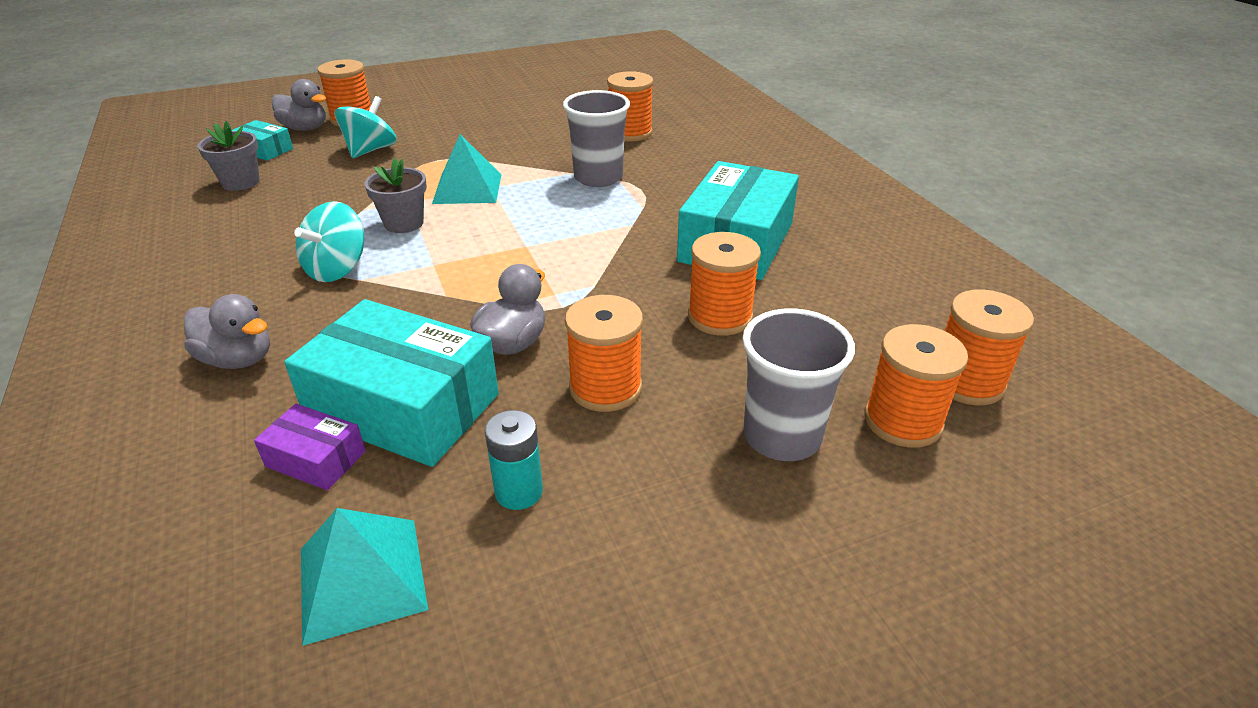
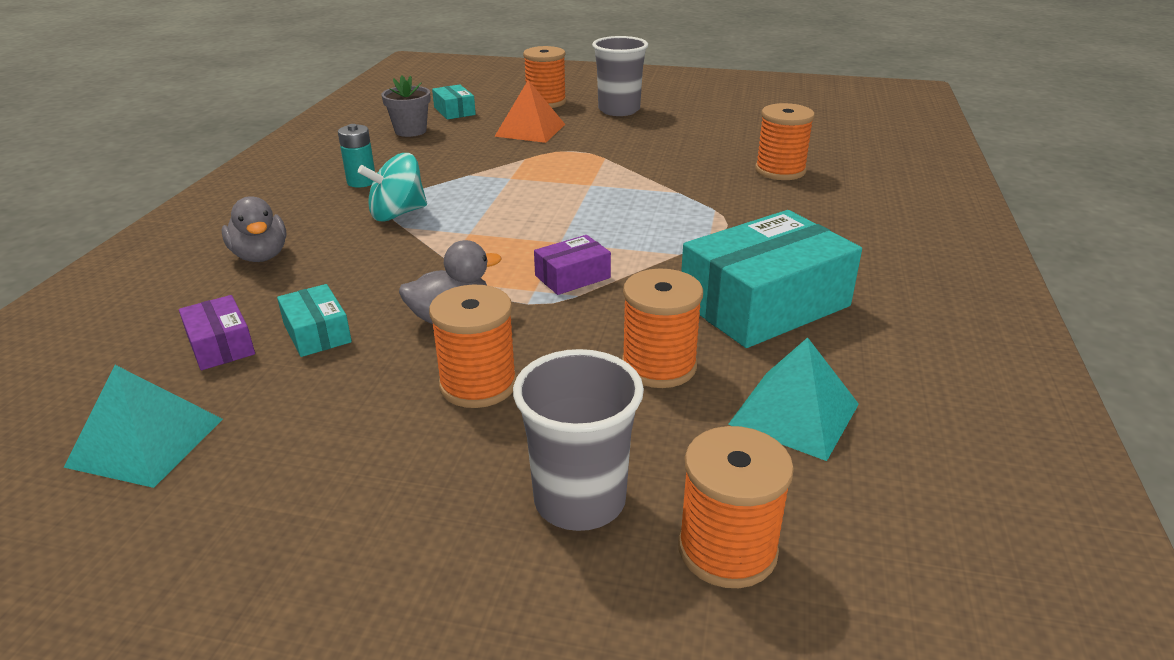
camera: 35 degrees right, 5 degrees down
grey duck [272,79,326,131] -> none
turquoise box [284,299,499,467] -> turquoise box [277,284,352,357], size x0.47
turquoise spinning top [335,96,397,158] -> orange pyramid [494,80,565,143]
grey flower pot [364,158,427,233] -> none
turquoise pyramid [432,134,501,204] -> turquoise pyramid moved to [728,337,859,461]
turquoise battery [485,410,543,510] -> turquoise battery moved to [338,124,375,188]
grey cup [563,90,630,187] -> grey cup moved to [592,36,648,116]
orange spool [945,289,1034,405] -> none
none -> purple box [534,235,611,295]

